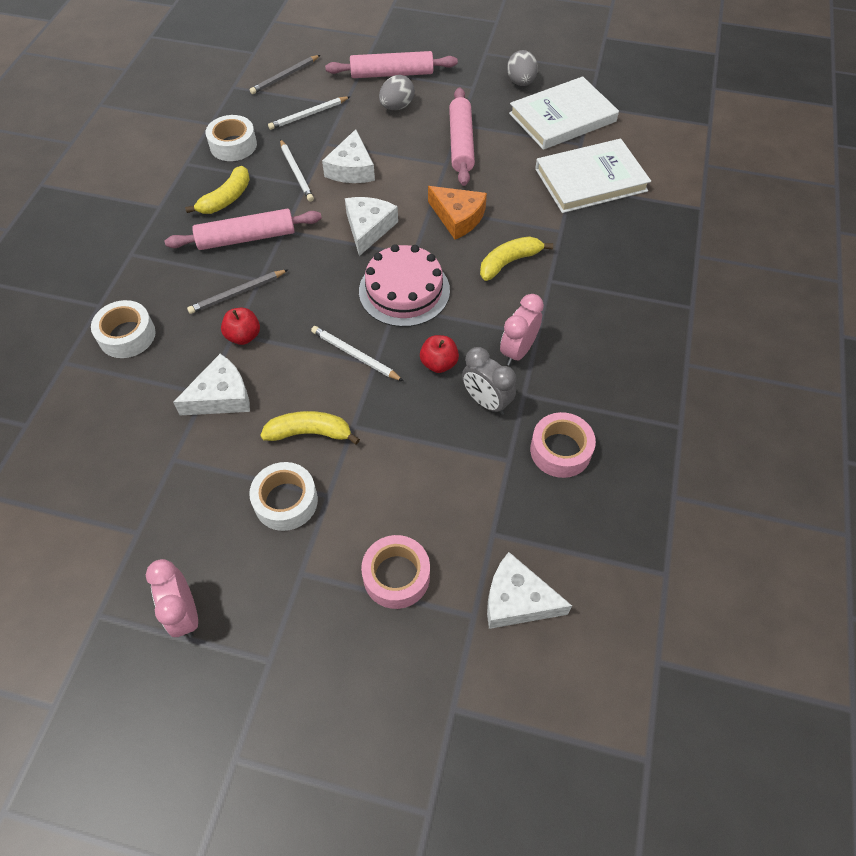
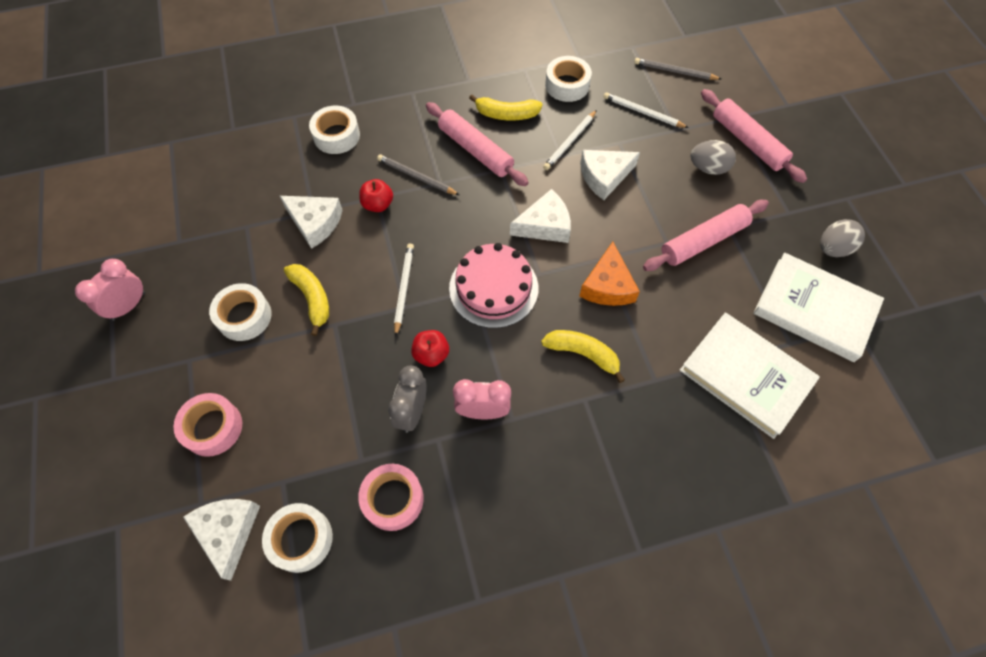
camera: 60 degrees right, 5 degrees up
none -> white tape [262,503,333,573]

